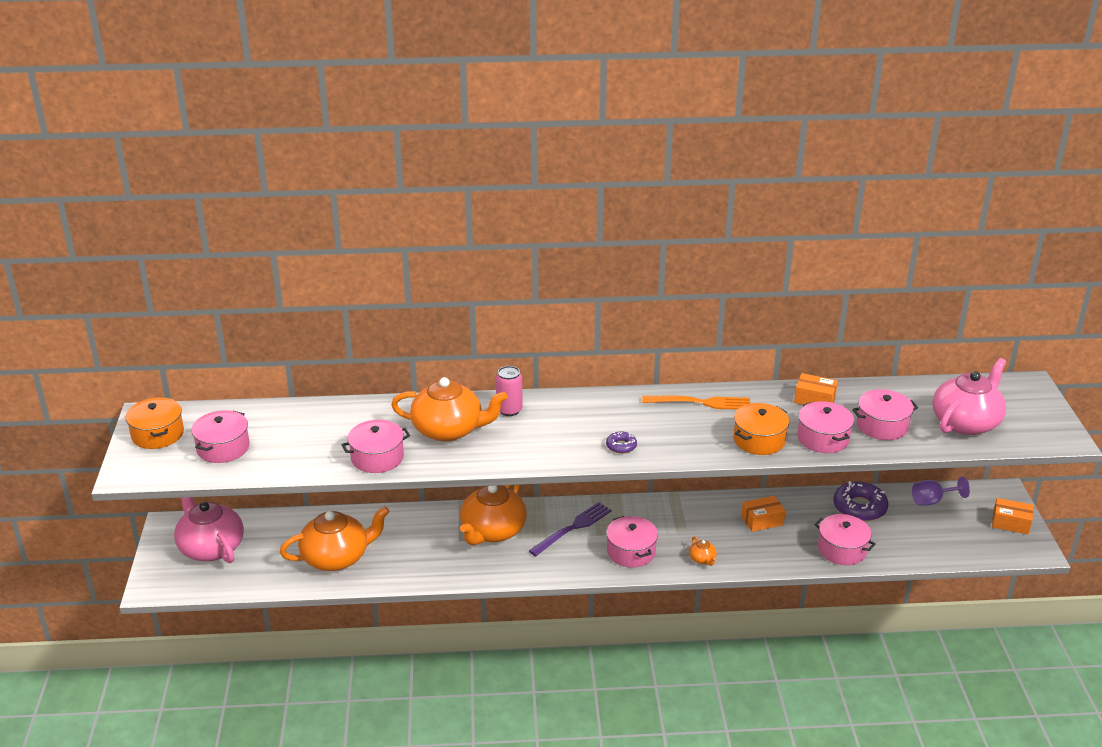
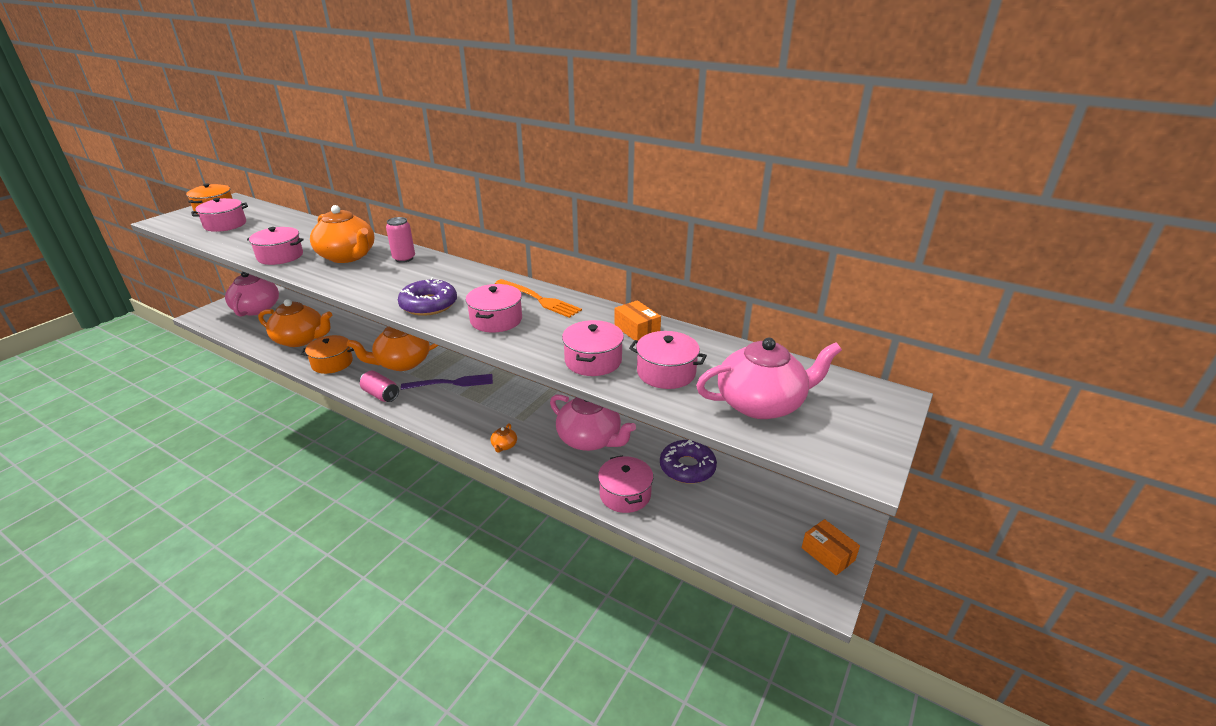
camera: 35 degrees right, 0 degrees up
purple donut [606,432,637,454] -> purple donut [398,278,457,316], size x1.94
pink pot [606,516,658,568] -> pink pot moved to [466,284,522,333]
orange pot [734,403,789,455] -> orange pot moved to [301,335,354,374]
orange box [741,496,786,532] -> pink teapot [550,395,636,451]
purple goblet [912,477,970,505] -> none
none -> pink can [360,371,399,402]

